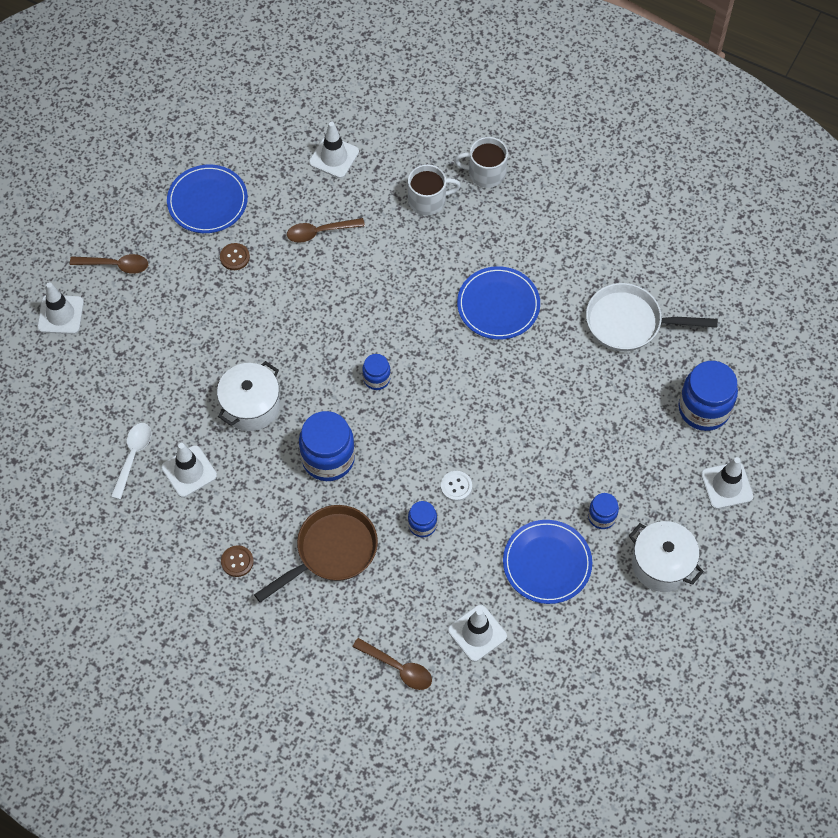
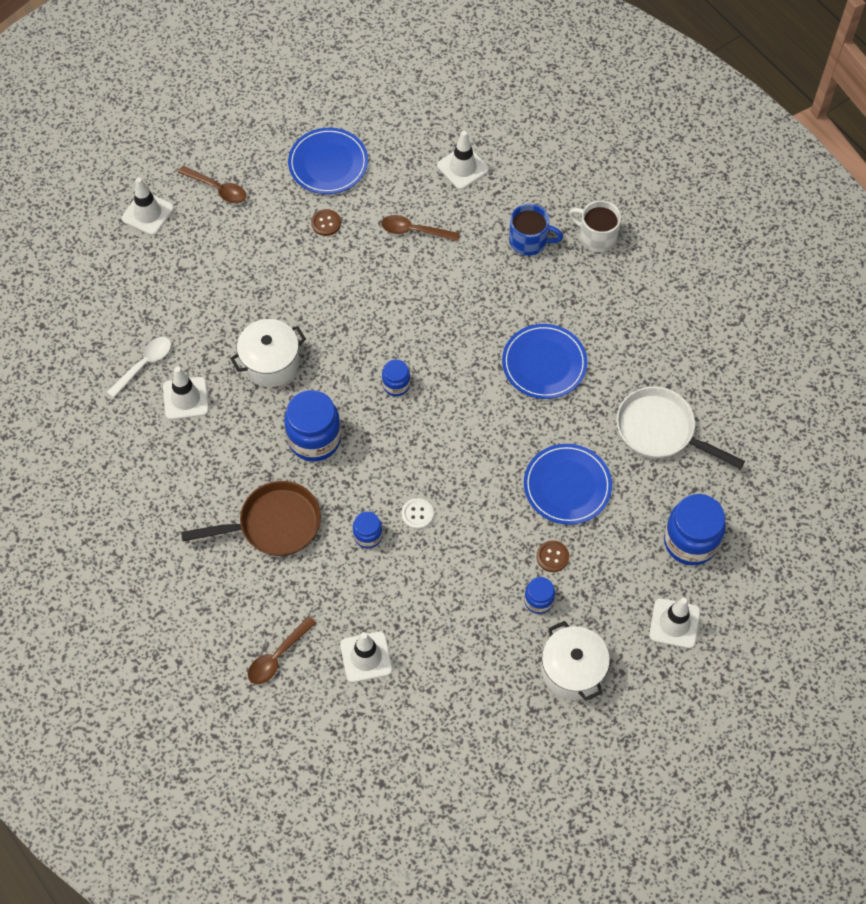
camera: 25 degrees right, 0 degrees up
brown button [221,545,254,577] -> brown button moved to [537,541,569,572]
brown spoon [352,638,432,690] -> brown spoon turned 75 degrees clockwise [248,616,316,684]
white mug [408,164,461,216] -> blue mug [509,204,563,256]
blue plate [503,520,592,604] -> blue plate moved to [524,444,612,525]

